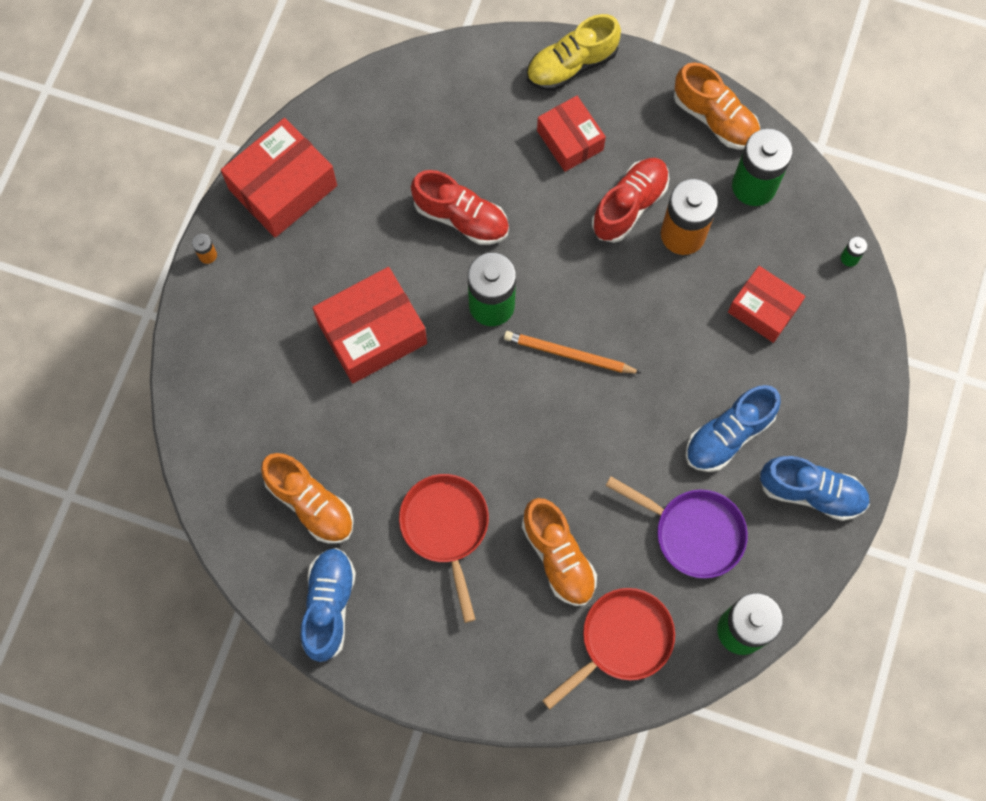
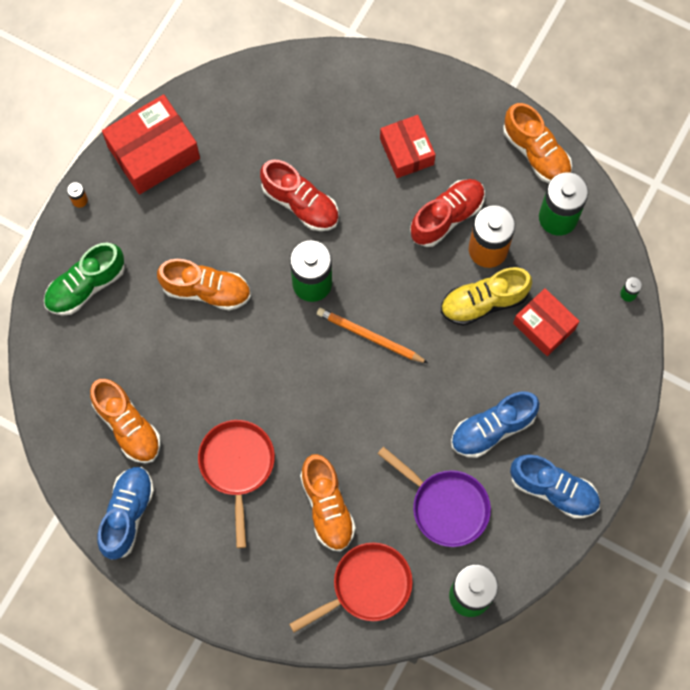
camera: 10 degrees right, 0 degrees up
red box [312,267,427,383] -> orange shoe [157,259,251,311]
yellow shoe [527,14,621,91] -> yellow shoe moved to [441,267,532,326]
none -> green shoe [44,243,125,316]

